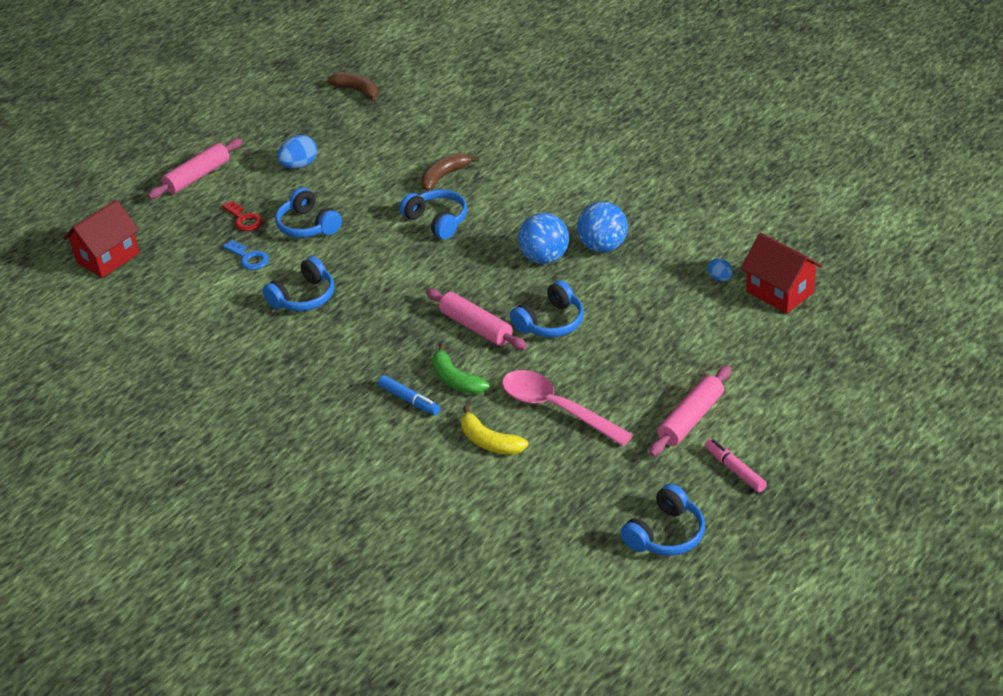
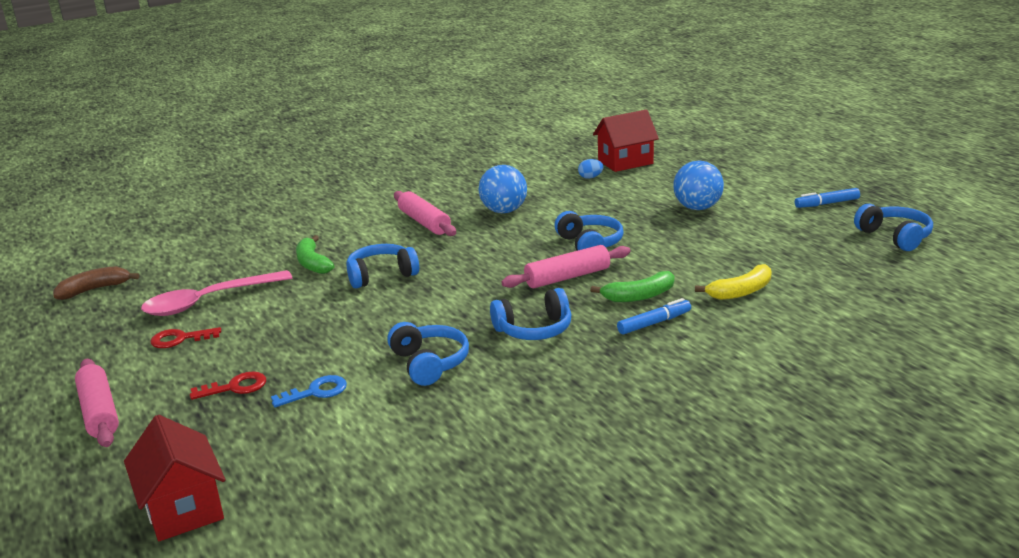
camera: 70 degrees left, 15 degrees down
blue headphones [275,187,342,238] -> blue headphones moved to [490,288,571,340]
blue egg [277,135,317,169] -> red key [150,327,221,348]
brown banana [421,153,479,191] -> green banana [296,235,335,274]
pink spoon [502,370,633,446] -> pink spoon moved to [141,270,292,316]
blue ball [518,213,569,264] -> blue ball moved to [673,160,724,210]
pink rolling pin [649,366,731,457] -> pink rolling pin moved to [394,191,456,236]
pink marker [705,439,767,492] -> blue marker [795,188,860,208]

